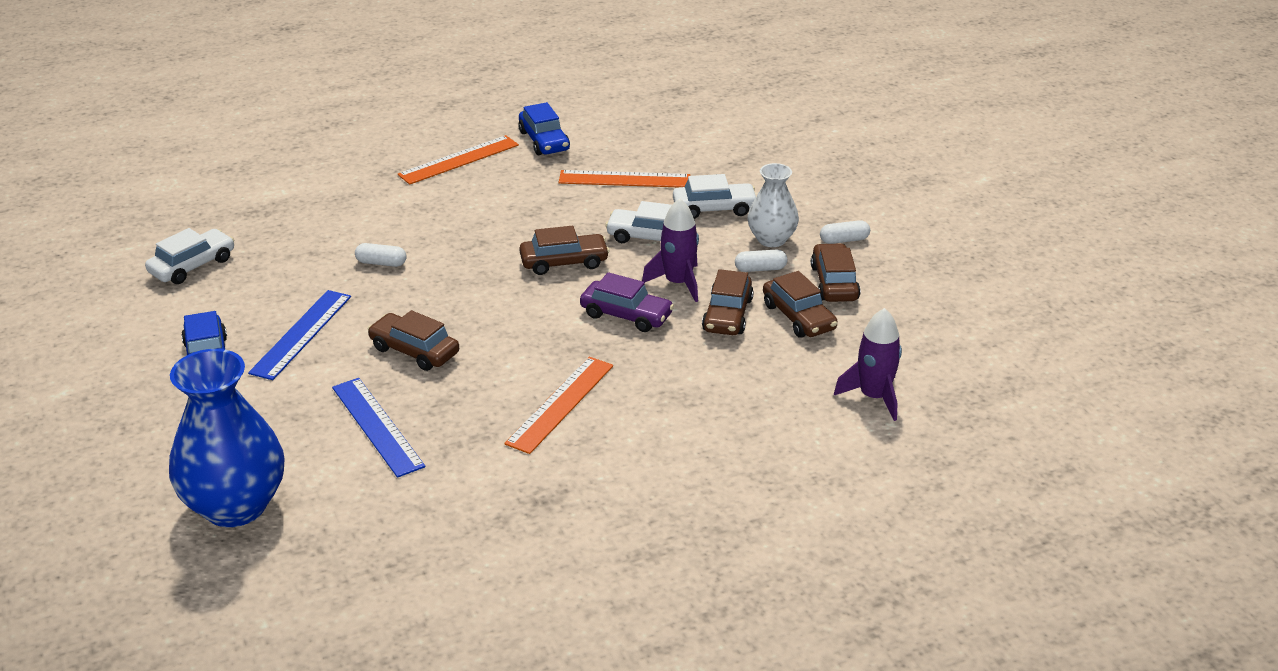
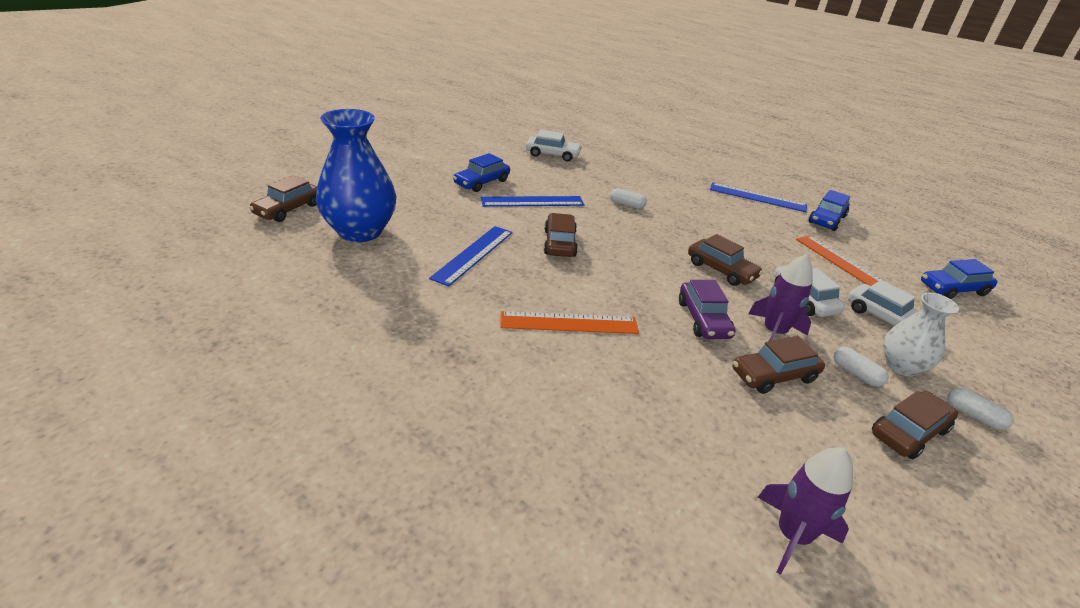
camera: 55 degrees right, 0 degrees up
white capsule [355,243,407,267] -> white capsule turned 45 degrees counterclockwise [610,188,647,209]
orange ruler [398,135,519,185] -> blue ruler [710,183,807,212]
brown car [763,271,838,338] -> brown car moved to [249,175,317,222]
none -> blue car [921,259,997,299]

